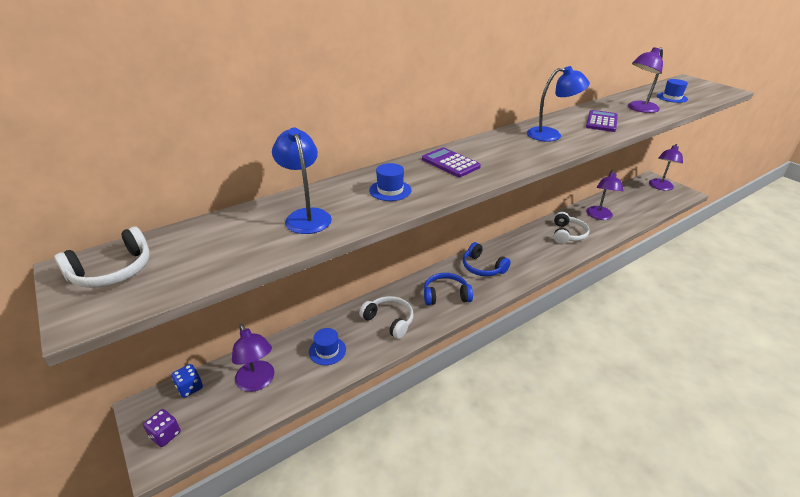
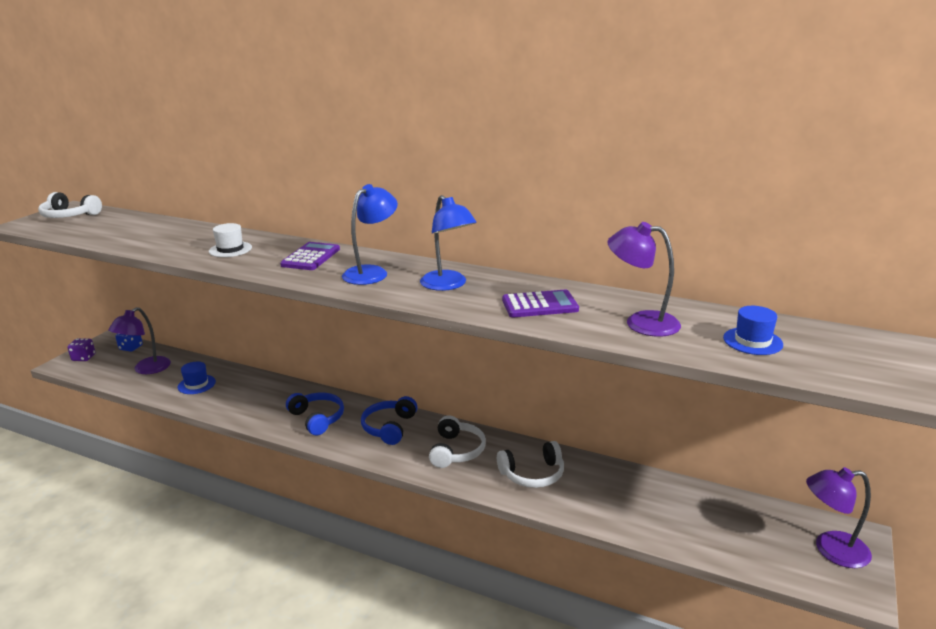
camera: 60 degrees right, 10 degrees down
blue lamp [272,128,332,234] -> blue lamp moved to [342,184,398,285]
white headphones [359,296,413,339] -> white headphones moved to [429,415,486,468]
blue hat [369,163,411,201] -> white hat [209,223,252,257]
purple lamp [586,170,624,220] -> none

